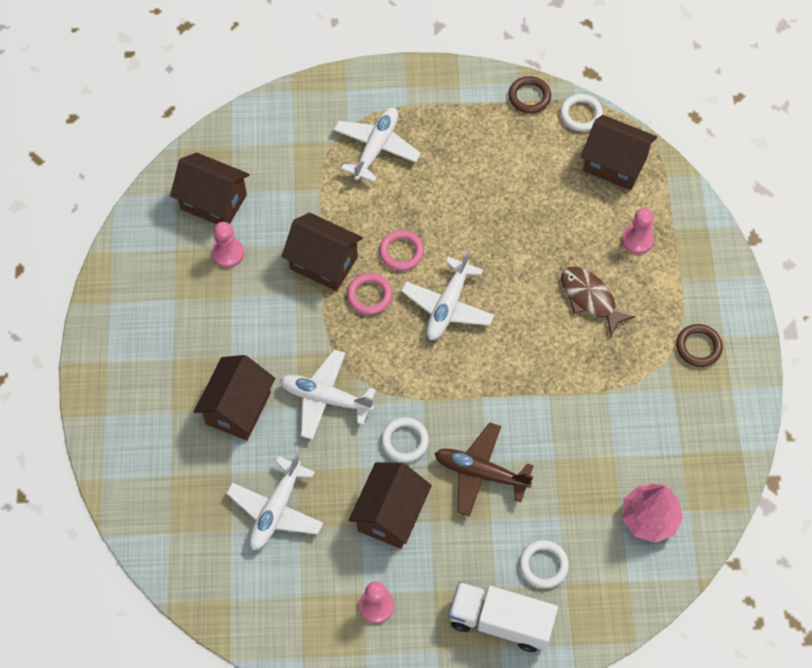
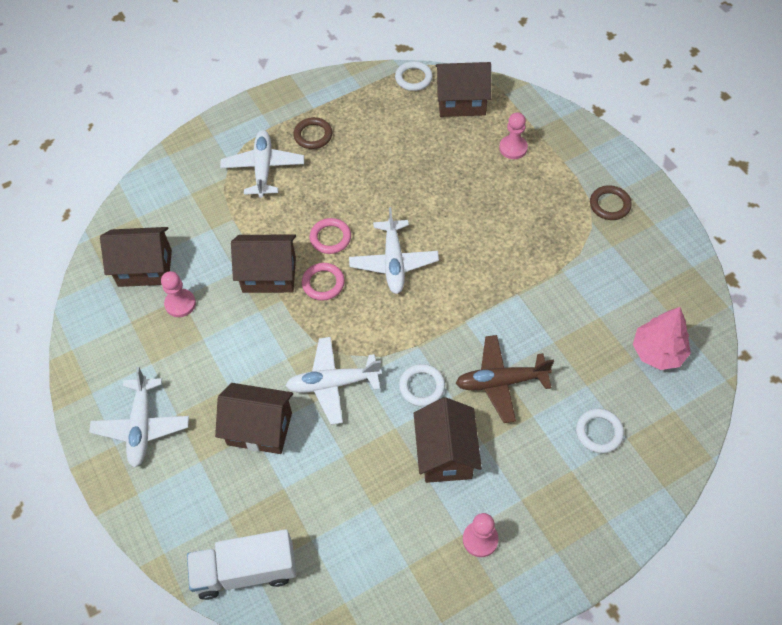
camera: 25 degrees left, 5 degrees down
brown house [194,355,275,441] -> brown house turned 75 degrees counterclockwise [215,383,293,454]
white plane [226,453,323,550] -> white plane moved to [89,367,189,468]
white truck [449,582,558,652] -> white truck moved to [187,529,297,600]
brown ring [508,76,551,114] -> brown ring moved to [294,117,332,149]
brown fish [561,267,635,336] -> none

